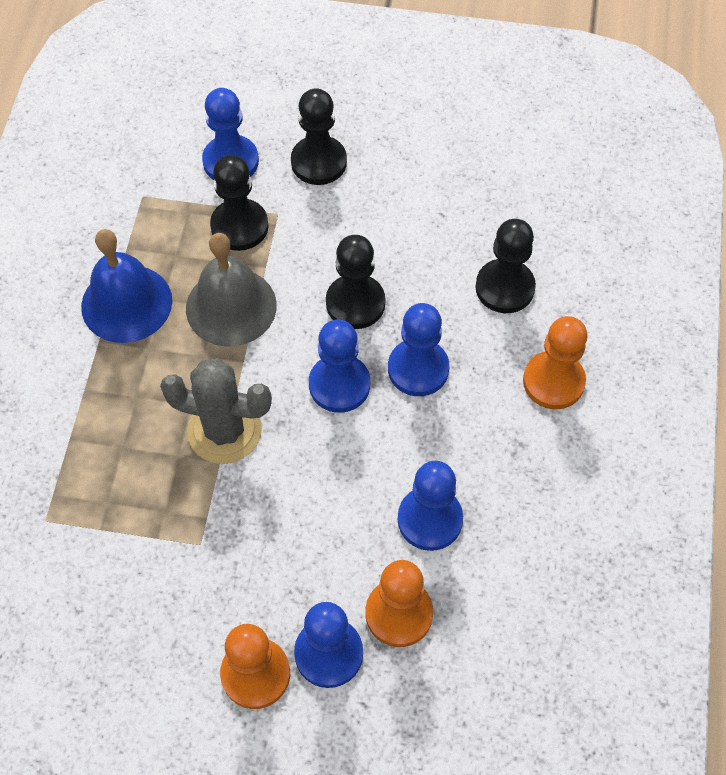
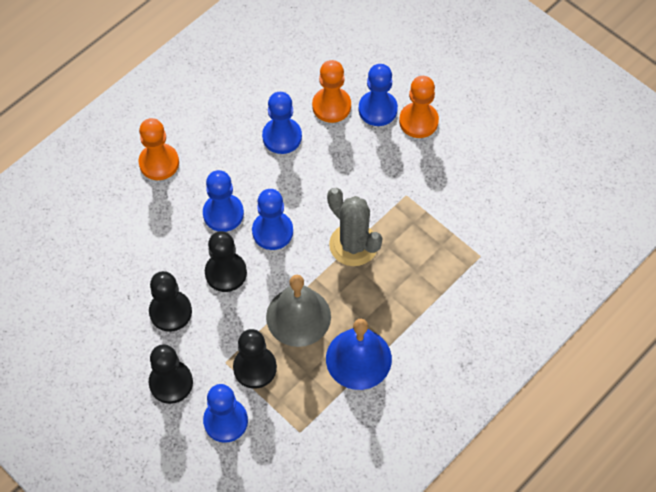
camera: 145 degrees left, 0 degrees up
black pawn [476,219,536,313] -> black pawn moved to [149,271,192,332]

